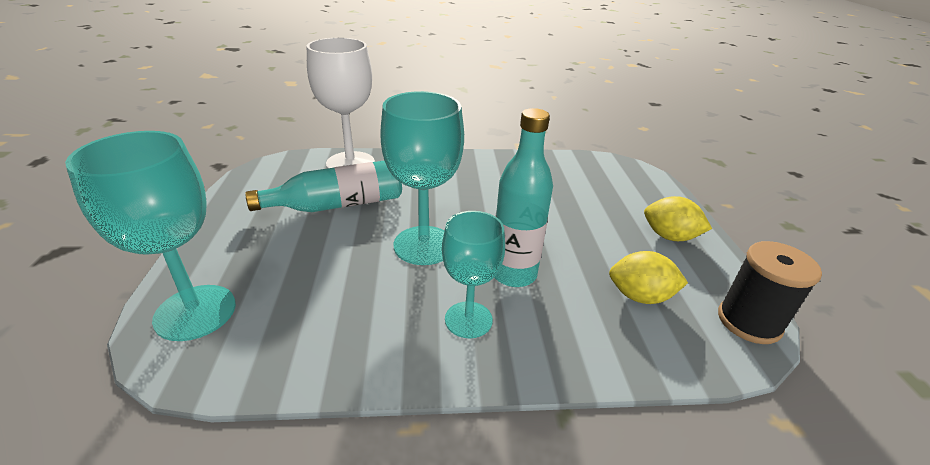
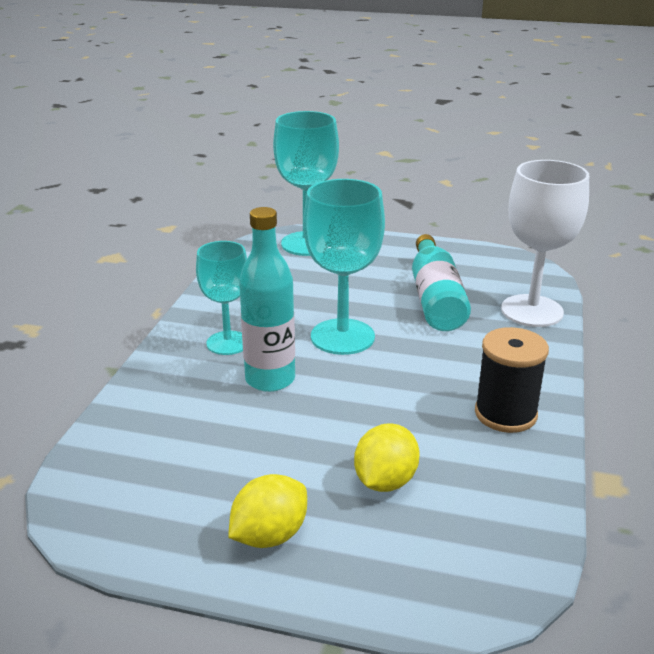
camera: 110 degrees right, 5 degrees down
yellow lemon [609,251,688,304] -> yellow lemon moved to [354,423,420,492]
black spool [718,241,822,344] -> black spool moved to [475,327,549,433]

